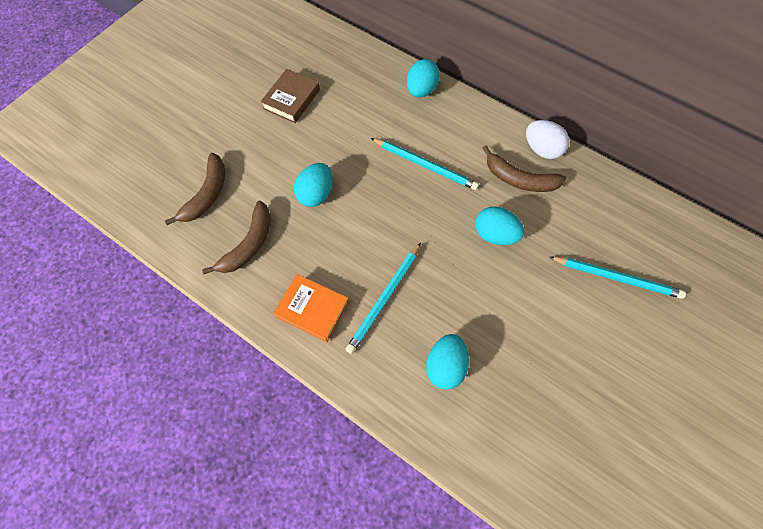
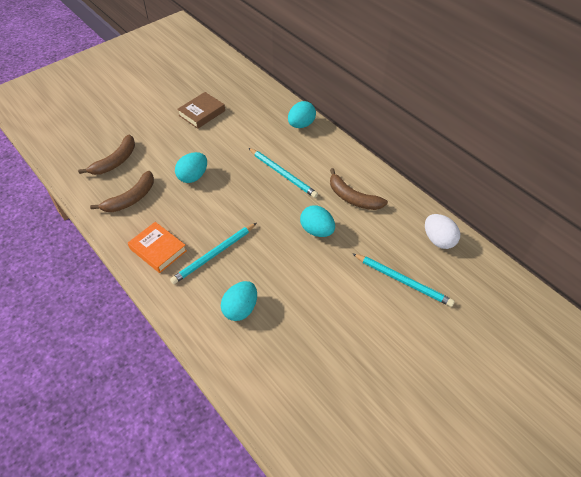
camera: 15 degrees right, 15 degrees down
white egg [526,120,569,159] -> white egg moved to [425,214,460,249]

